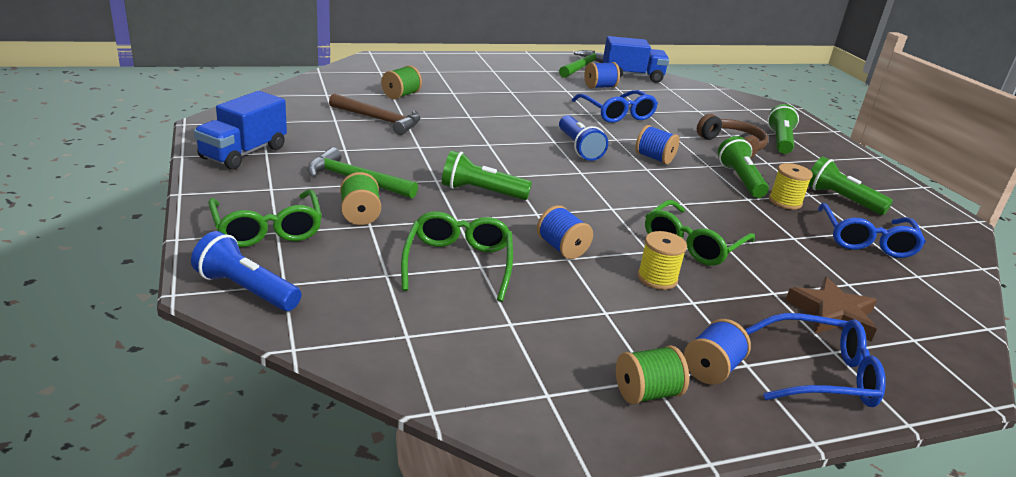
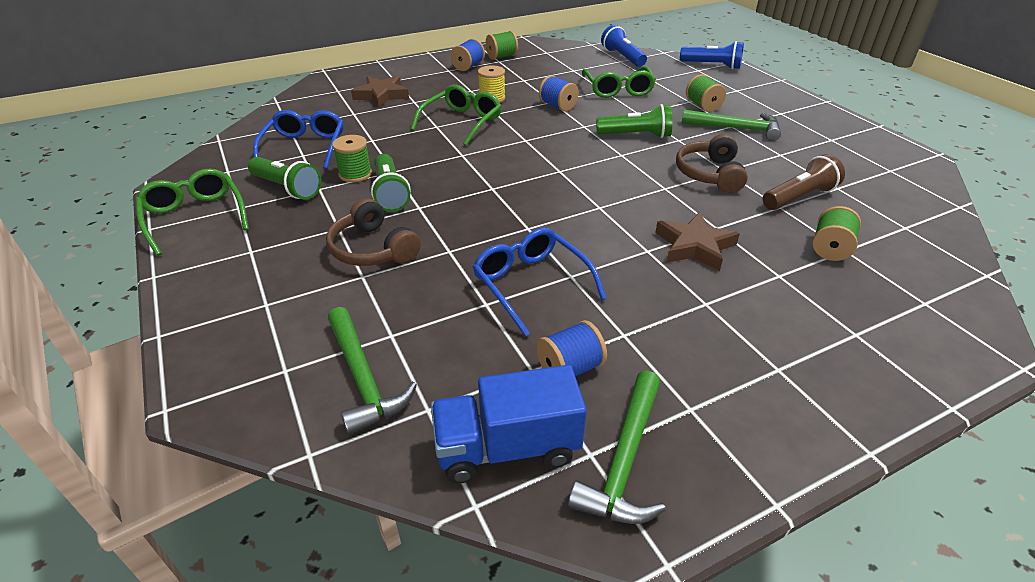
camera: 175 degrees right, 10 degrees up
blue truck [194,91,287,170] -> none
green glasses [208,190,322,247] -> green glasses moved to [136,169,249,256]
brown hammer [329,93,420,135] -> brown flashlight [763,154,845,210]
blue flashlight [559,115,608,161] -> blue flashlight moved to [601,25,647,67]
blue spool [635,125,680,164] -> none
blue glasses [745,313,886,407] -> none
green flashlight [768,104,799,154] -> none
yellow spool [769,163,813,210] -> green spool [332,135,372,182]
none -> green hammer [328,307,417,435]
none -> brown star [655,212,740,271]
none -> brown headphones [676,134,748,193]

